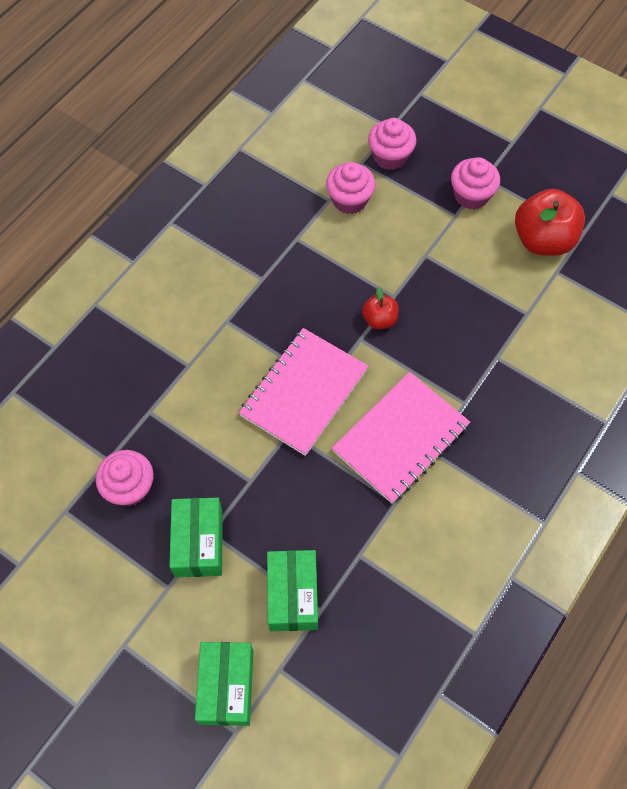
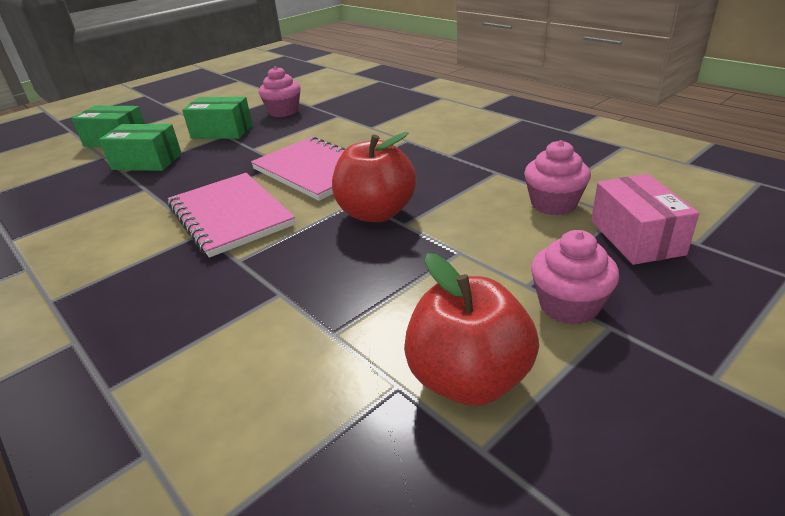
camera: 105 degrees right, 30 degrees down
red apple [362,287,399,329] -> red apple [332,132,417,222], size x1.92
pink cupcake [368,118,416,170] -> pink box [591,174,699,265]

